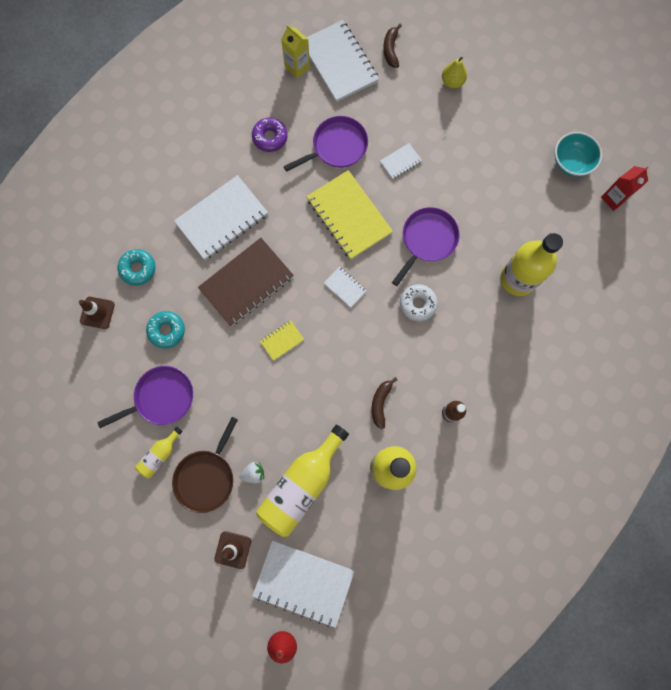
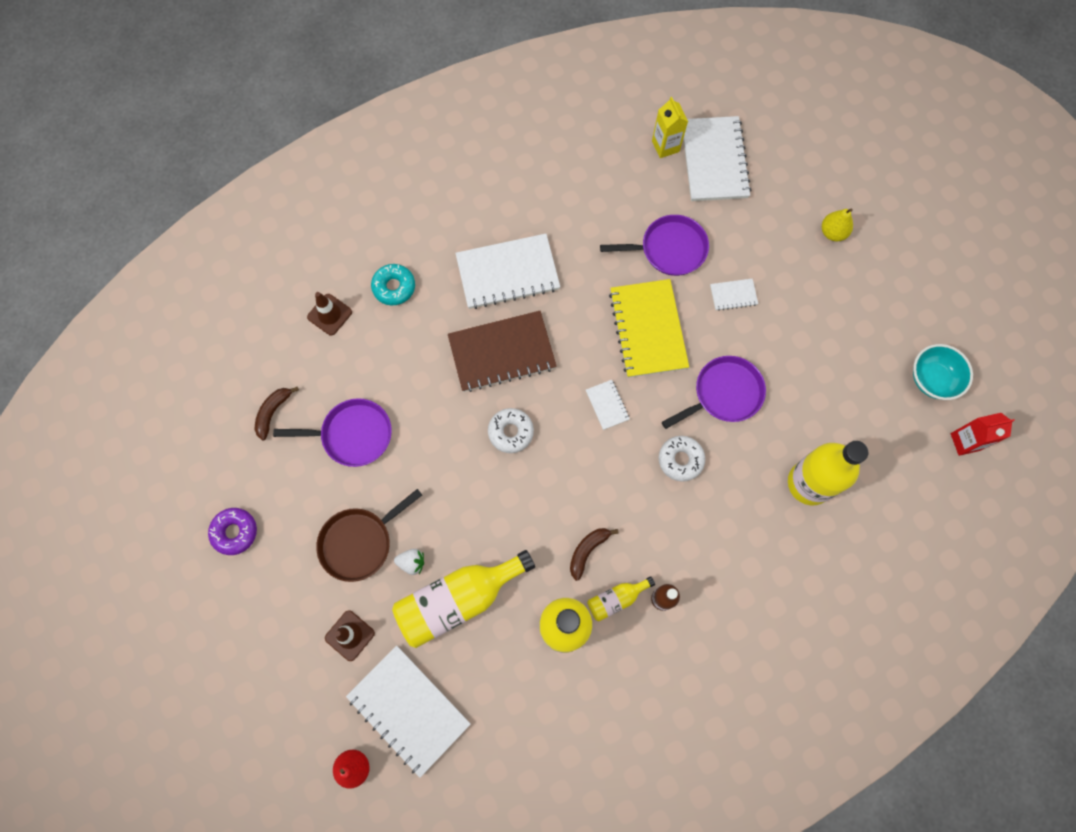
camera: 25 degrees right, 5 degrees down
yellow bottle [135,427,183,478] -> yellow bottle moved to [587,576,655,622]
turquoise donut [146,311,185,349] -> none
purple donut [252,118,288,152] -> purple donut moved to [208,508,257,555]
yellow notebook [260,320,304,361] -> white donut [488,408,534,453]
brown banana [383,24,402,68] -> brown banana moved to [255,387,299,441]

